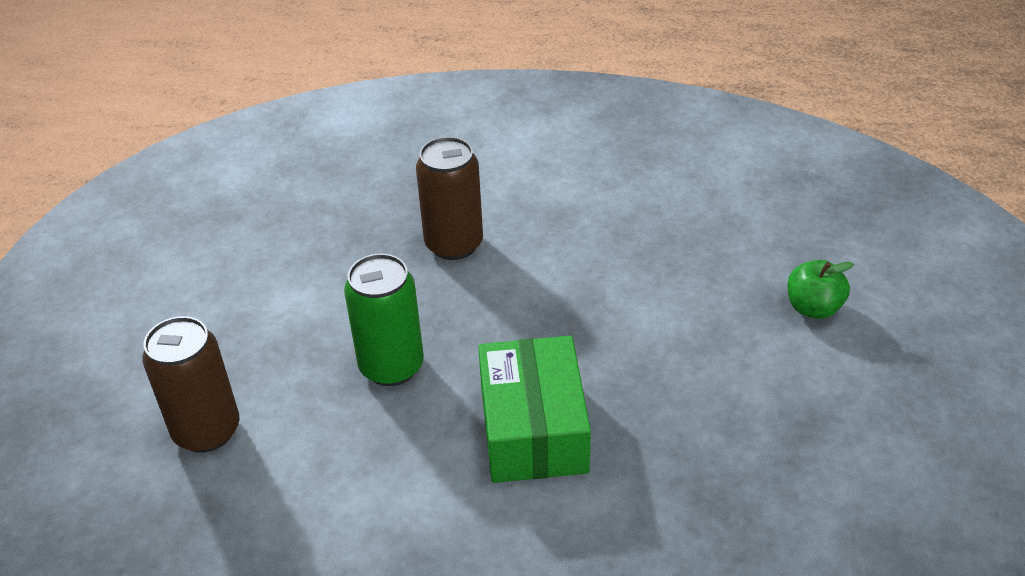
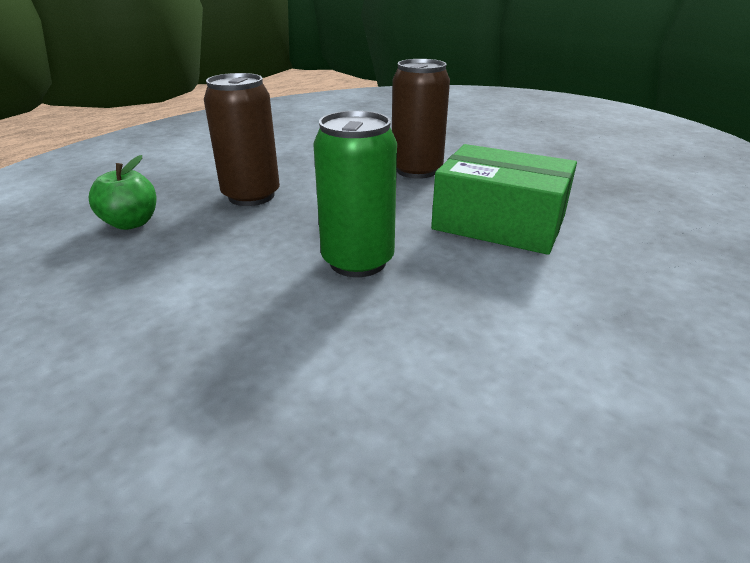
camera: 60 degrees left, 10 degrees down
brown can [142,316,240,453] -> brown can moved to [392,59,450,179]
green apple [788,260,854,319] -> green apple moved to [89,155,156,230]

